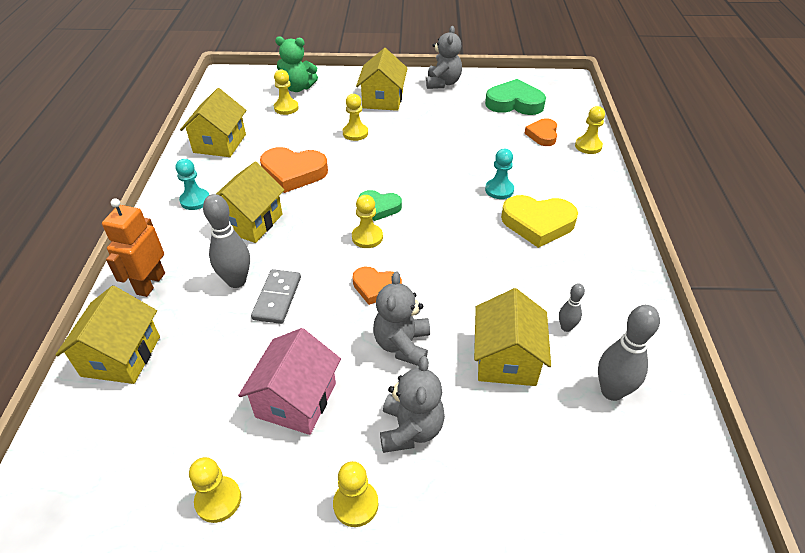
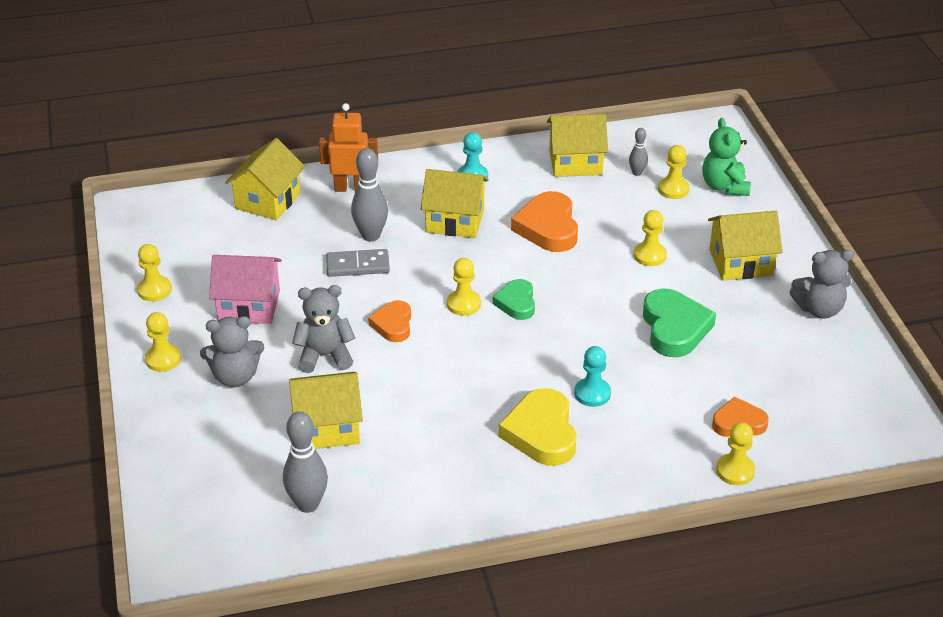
camera: 75 degrees right, 5 degrees down
yellow house [56,286,160,384] -> yellow house turned 60 degrees counterclockwise [225,138,305,220]
green heart [485,79,546,115] -> green heart moved to [643,288,716,357]
grey bowling pin [559,284,585,332] -> grey bowling pin moved to [629,128,648,176]

